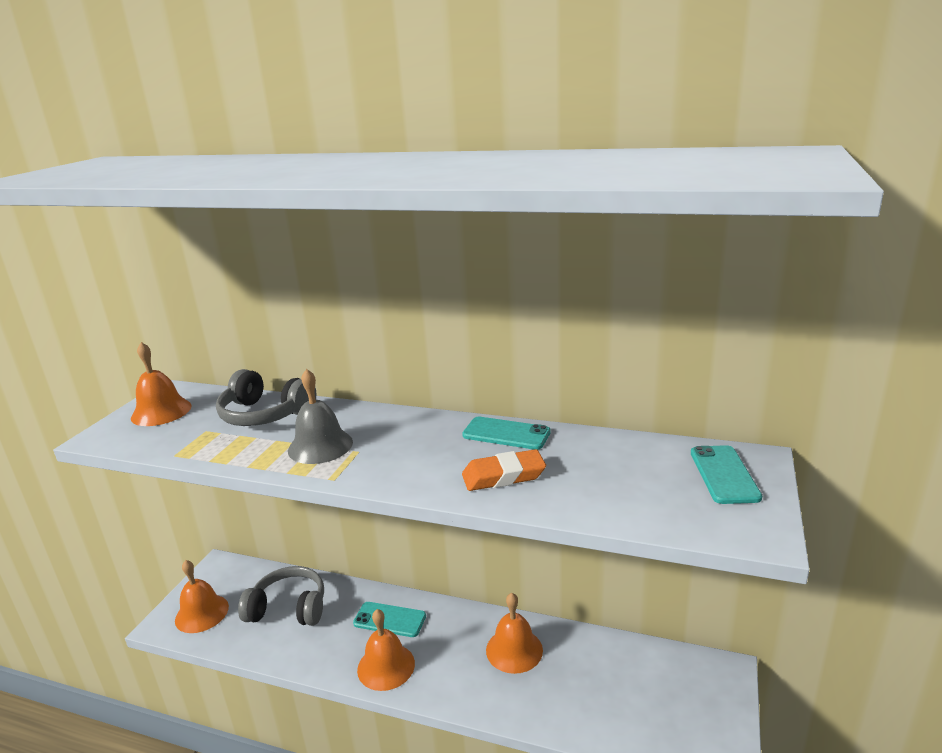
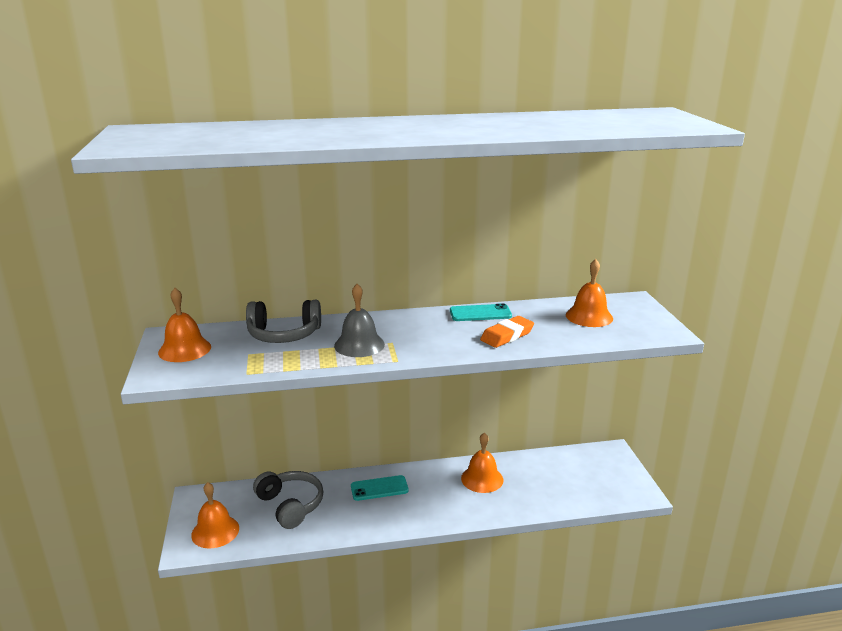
camera: 30 degrees left, 0 degrees up
grey headphones [238,566,324,626] -> grey headphones turned 75 degrees clockwise [253,471,323,529]
orange bell [357,609,415,691] -> orange bell moved to [566,259,613,327]
turquoise phone [691,445,762,504] -> none

